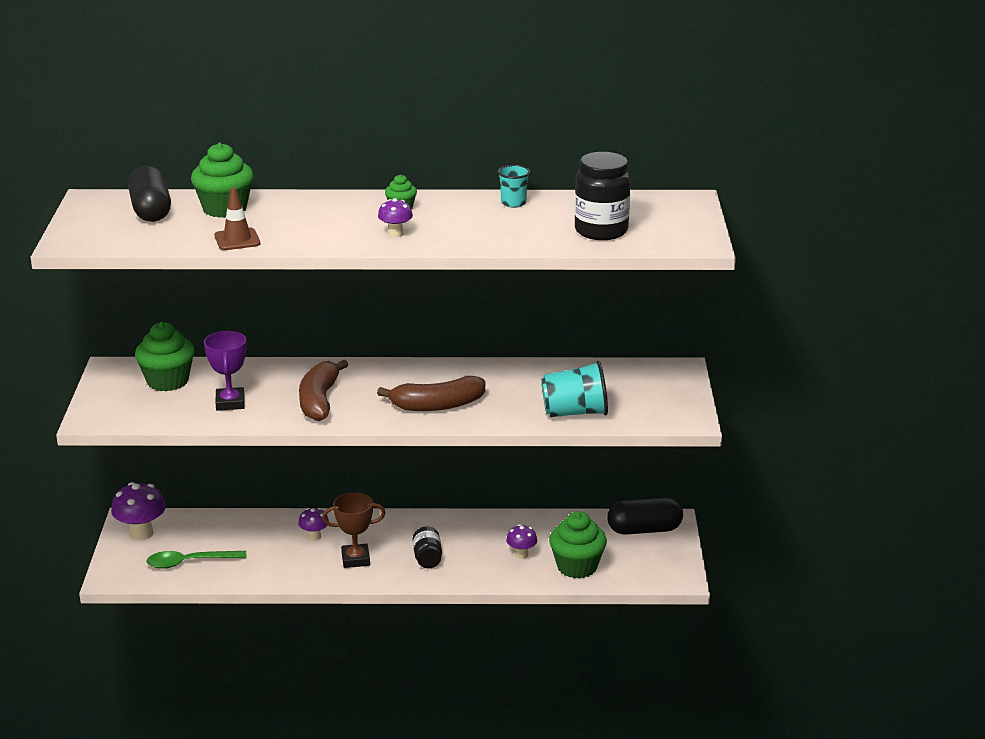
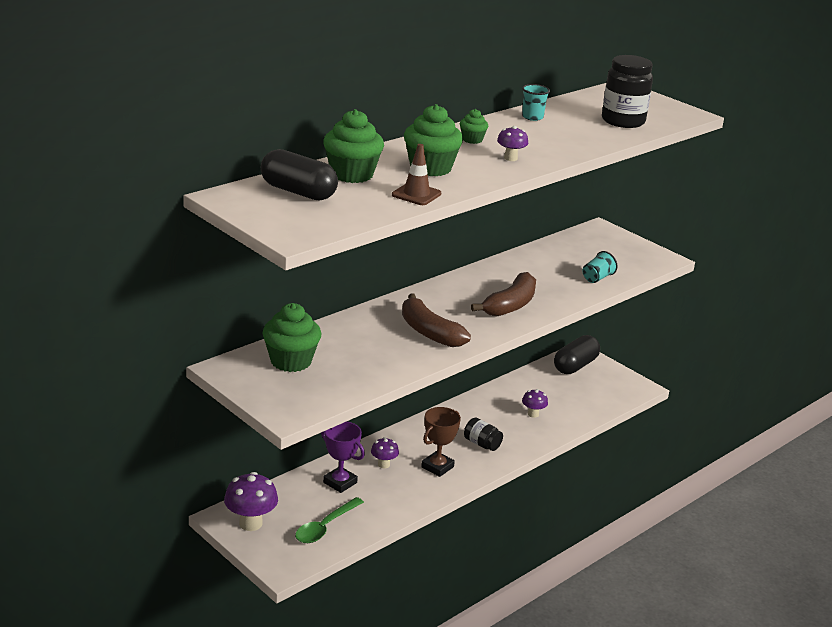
camera: 45 degrees left, 0 degrees up
purple trophy [204,331,247,411] -> purple trophy moved to [321,421,365,493]
turquoise cup [541,361,608,417] -> turquoise cup [582,251,617,283], size x0.58
green cupcake [549,511,607,578] -> green cupcake moved to [404,104,463,176]

